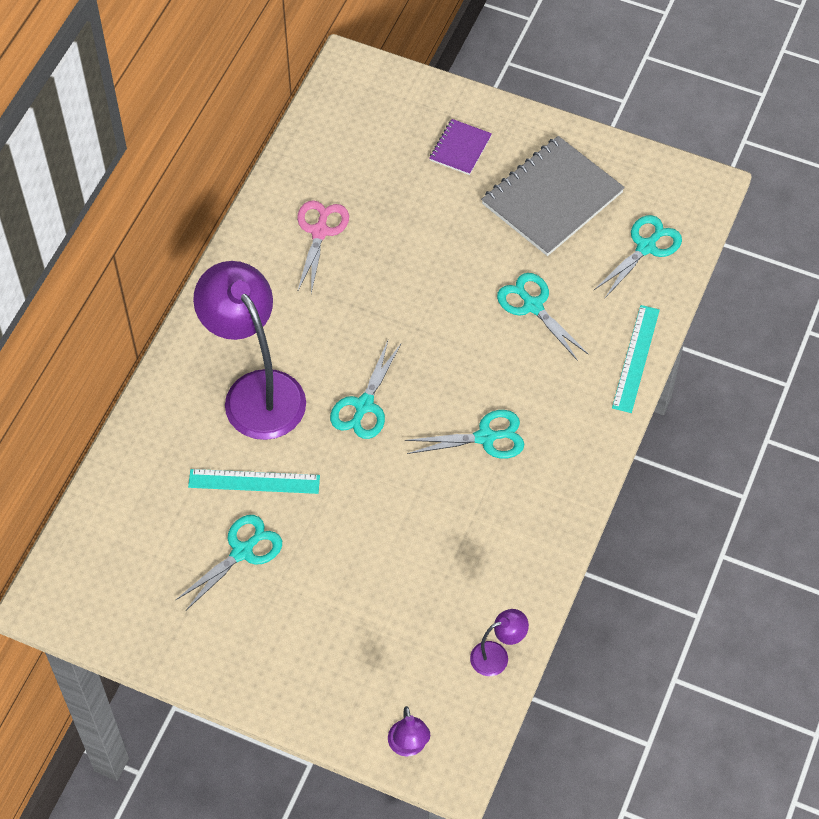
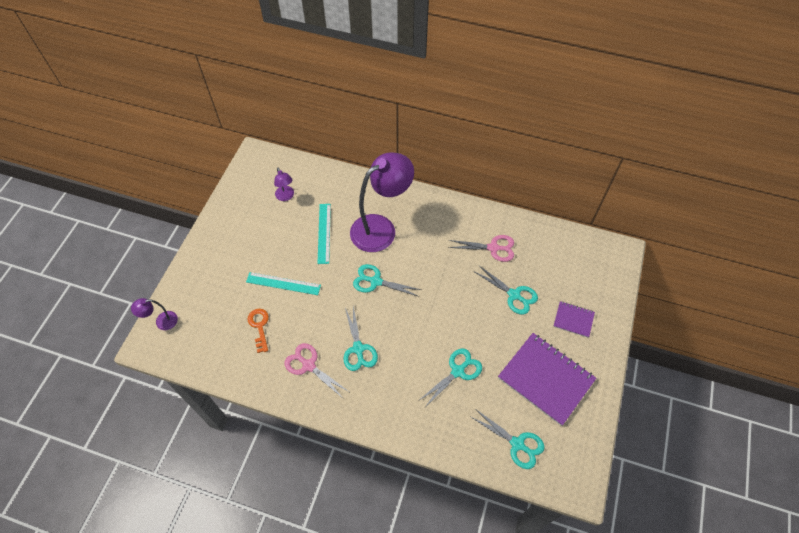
camera: 85 degrees right, 0 degrees up
turquoise scissors [175,515,282,610] -> turquoise scissors moved to [475,266,538,315]
purple lamp [470,609,529,676] -> purple lamp moved to [274,167,294,201]
grey notebook [481,136,625,256] -> purple notebook [498,333,596,426]
turquoise ruler [612,305,660,413] -> turquoise ruler moved to [246,272,321,295]
none -> orange key [247,309,269,353]
none -> pink scissors [284,343,349,398]

